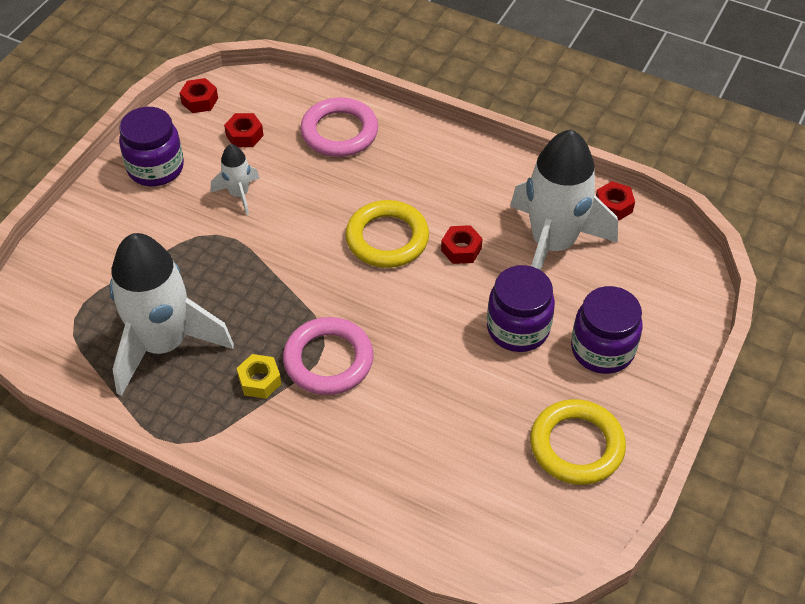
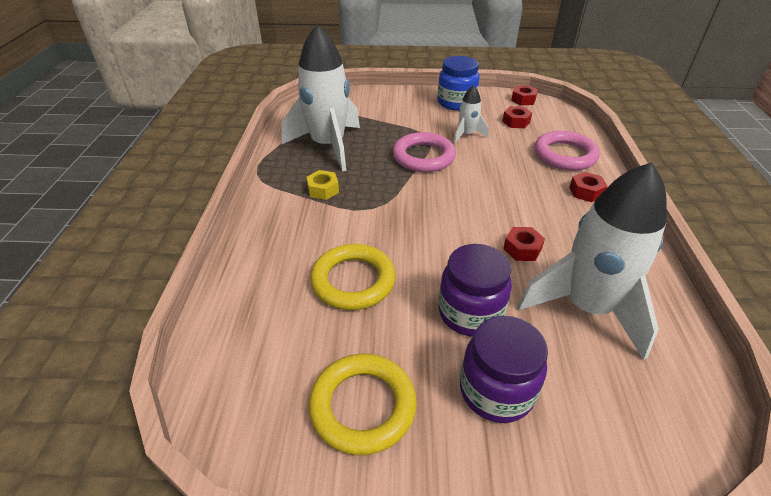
camera: 65 degrees right, 10 degrees down
purple jar [119,107,184,186] -> blue jar [438,56,480,111]
pink ring [283,317,374,395] -> pink ring moved to [393,132,456,172]
yellow ring [345,200,429,268] -> yellow ring moved to [310,244,396,310]
red nut [596,181,635,221] -> red nut moved to [569,172,607,202]

